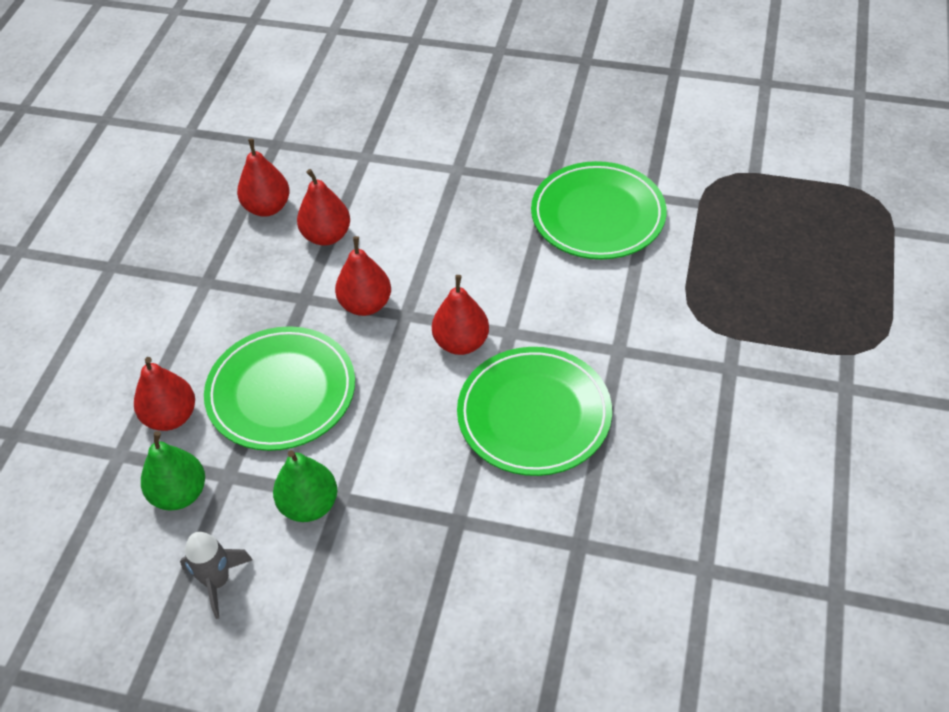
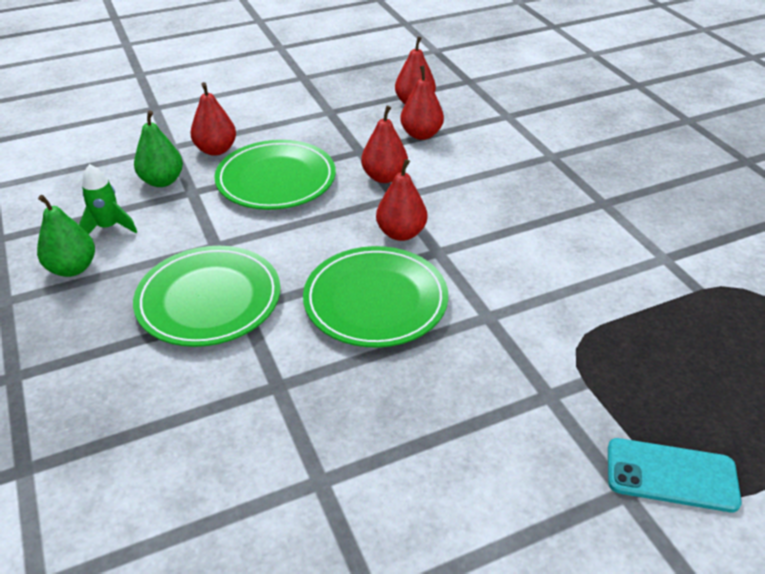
camera: 50 degrees right, 10 degrees down
grey rocket [180,532,253,619] -> green rocket [79,164,137,234]
green pear [273,450,337,522] -> green pear moved to [37,195,95,277]
green plate [531,161,667,259] -> green plate moved to [133,246,280,347]
none -> turquoise phone [608,438,742,512]

